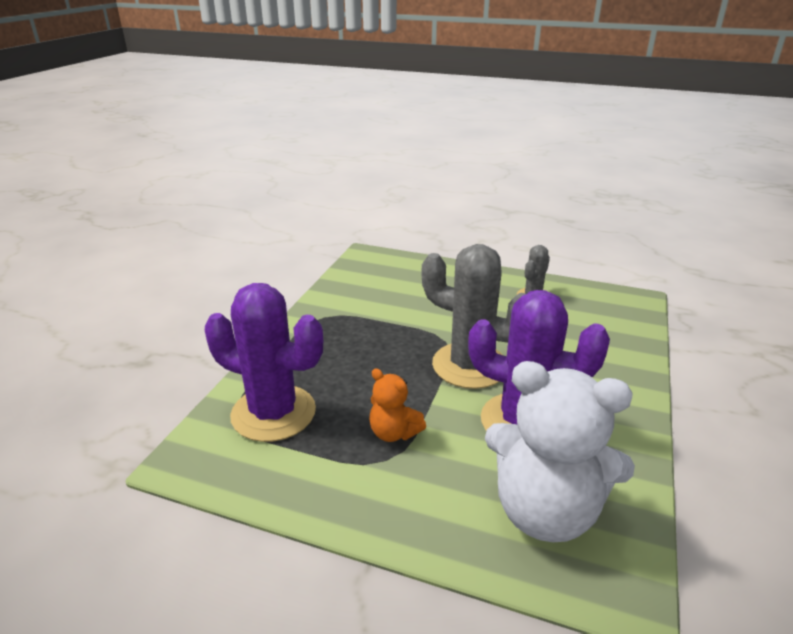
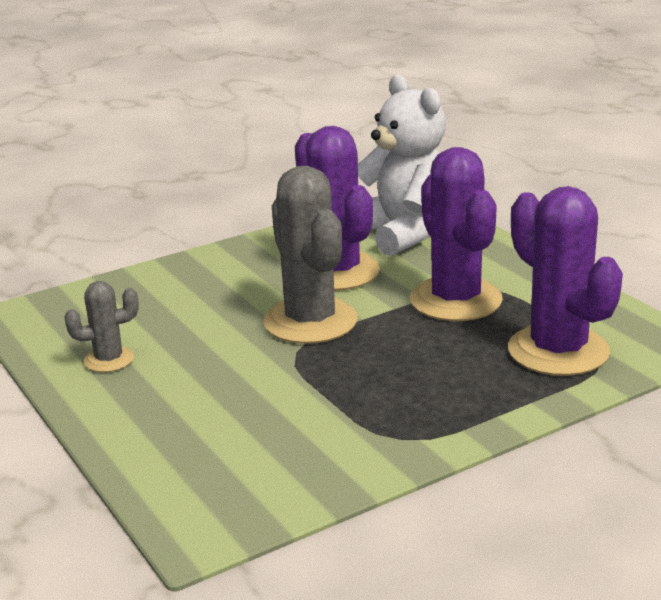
camera: 140 degrees left, 5 degrees down
orange teddy bear [369,369,426,442] -> purple cactus [410,147,503,321]

